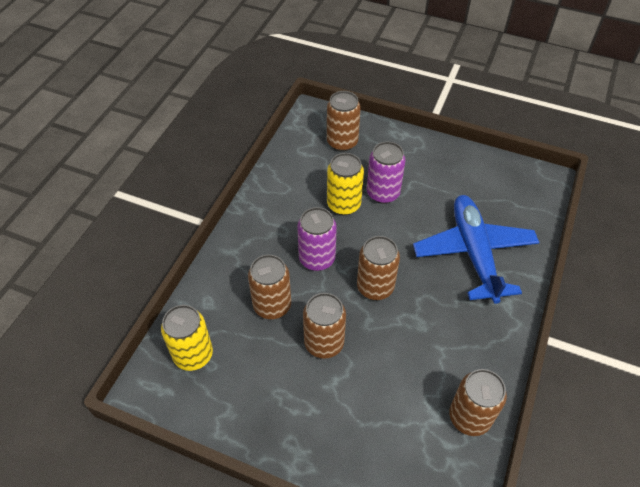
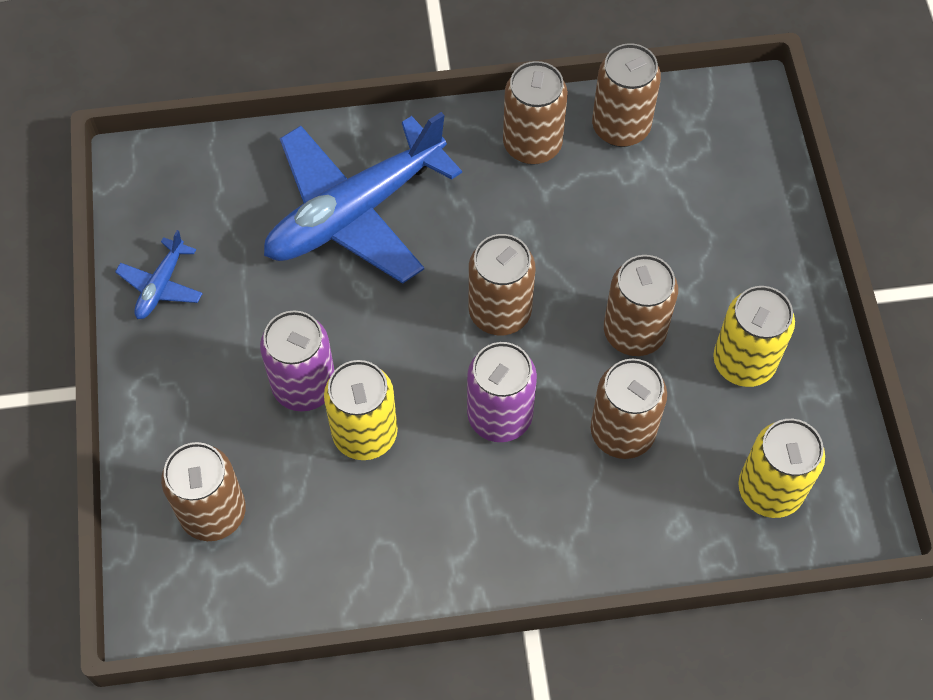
camera: 120 degrees left, 10 degrees up
none -> blue plane [115,230,203,319]
none -> brown can [503,61,568,165]
none -> yellow can [713,286,795,387]

